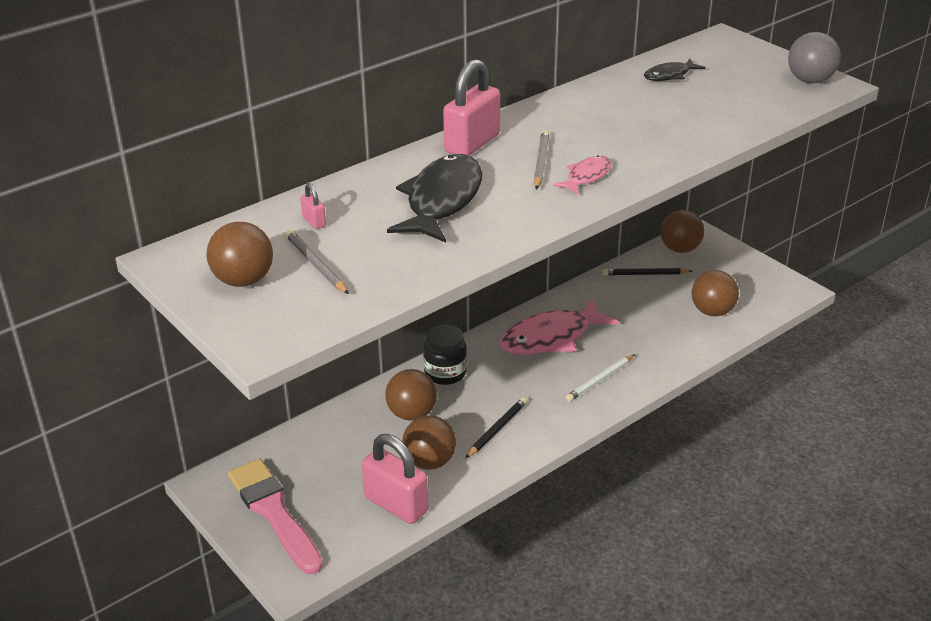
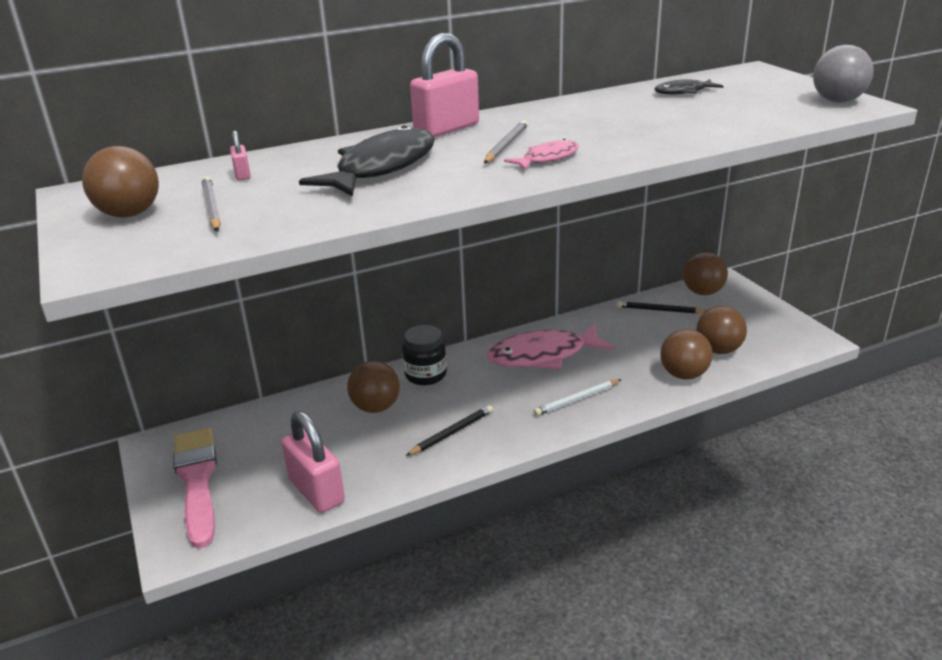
camera: 15 degrees right, 5 degrees down
brown ball [402,415,456,470] -> brown ball moved to [660,329,713,379]

